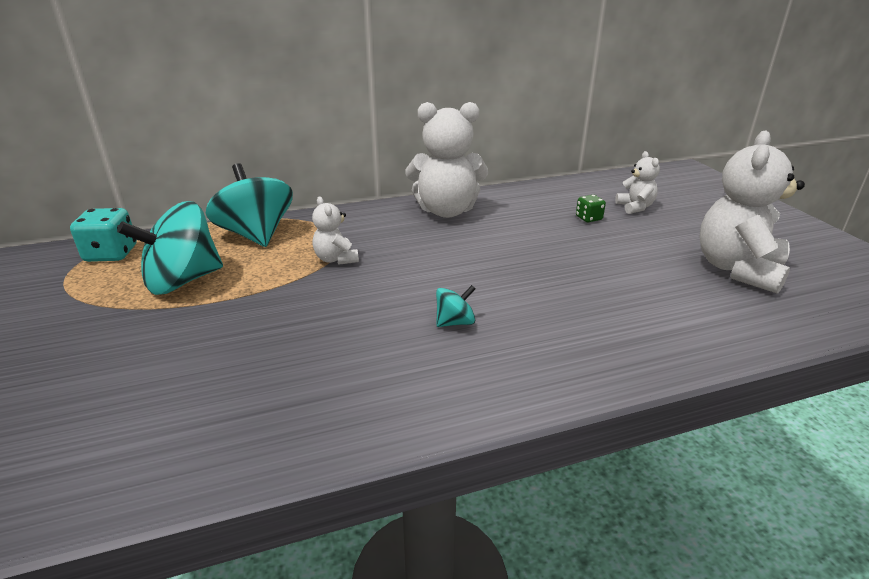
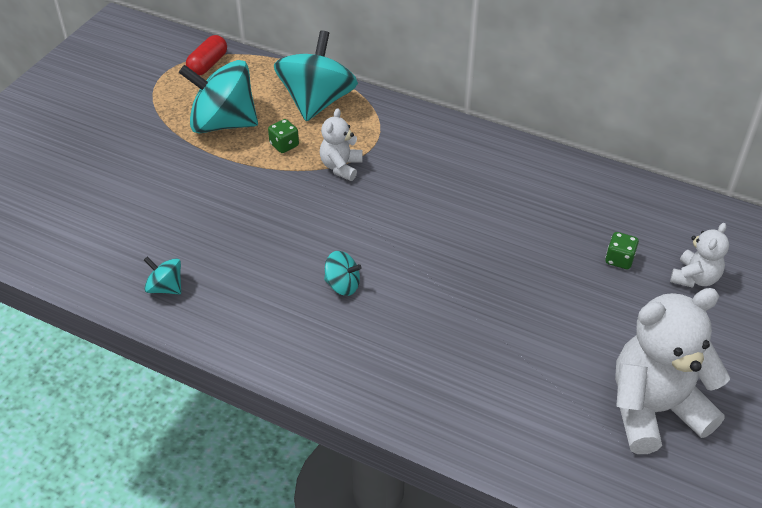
camera: 45 degrees right, 15 degrees up
turquoise dice [70,208,137,262] -> red capsule [186,35,227,76]
white teddy bear [405,102,488,218] -> none
none -> turquoise spinning top [144,256,181,294]
none -> green dice [268,119,299,153]

